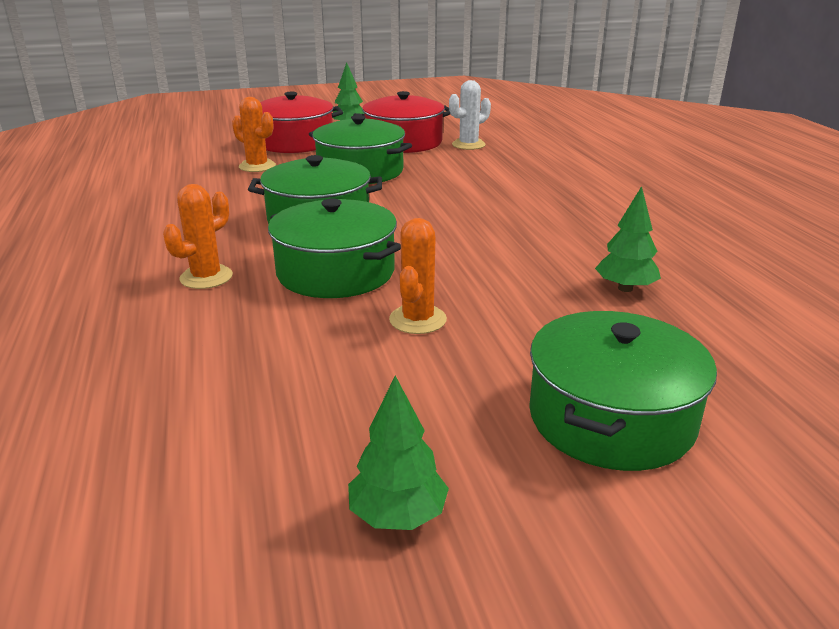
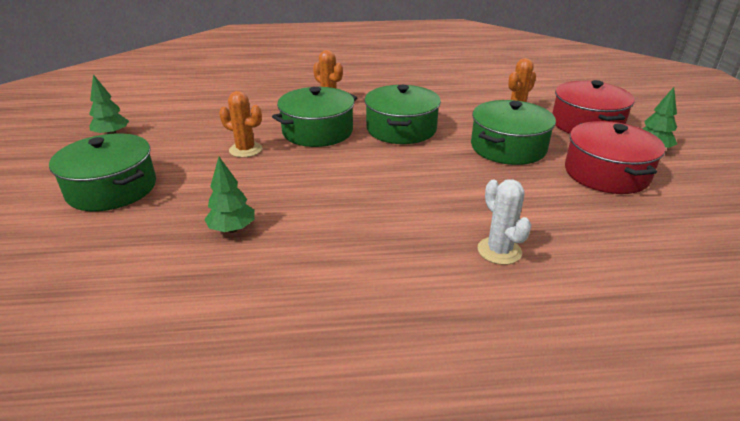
camera: 100 degrees right, 5 degrees up
white cactus [449,80,491,150] -> white cactus moved to [478,179,531,265]

